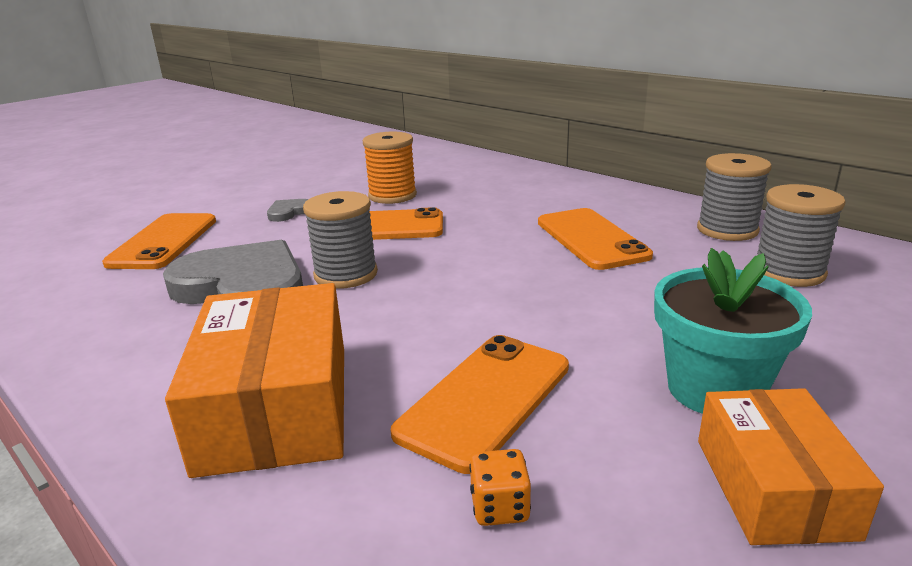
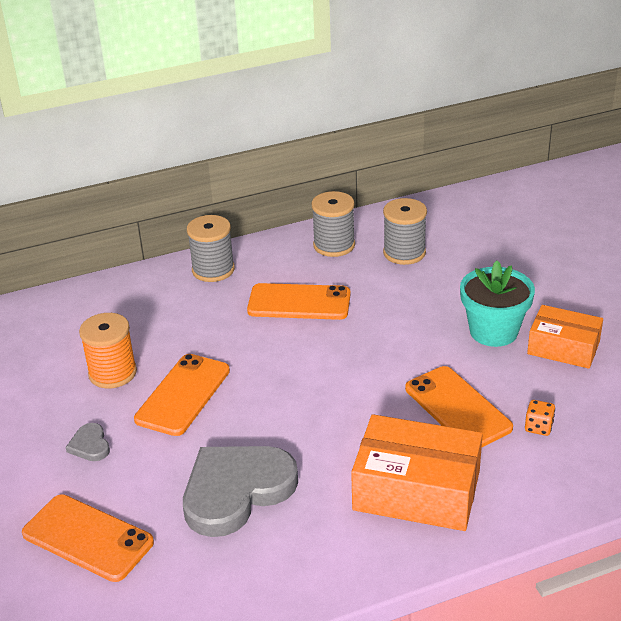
camera: 65 degrees left, 10 degrees up
grey spool [303,191,378,289] -> grey spool moved to [187,215,235,282]

